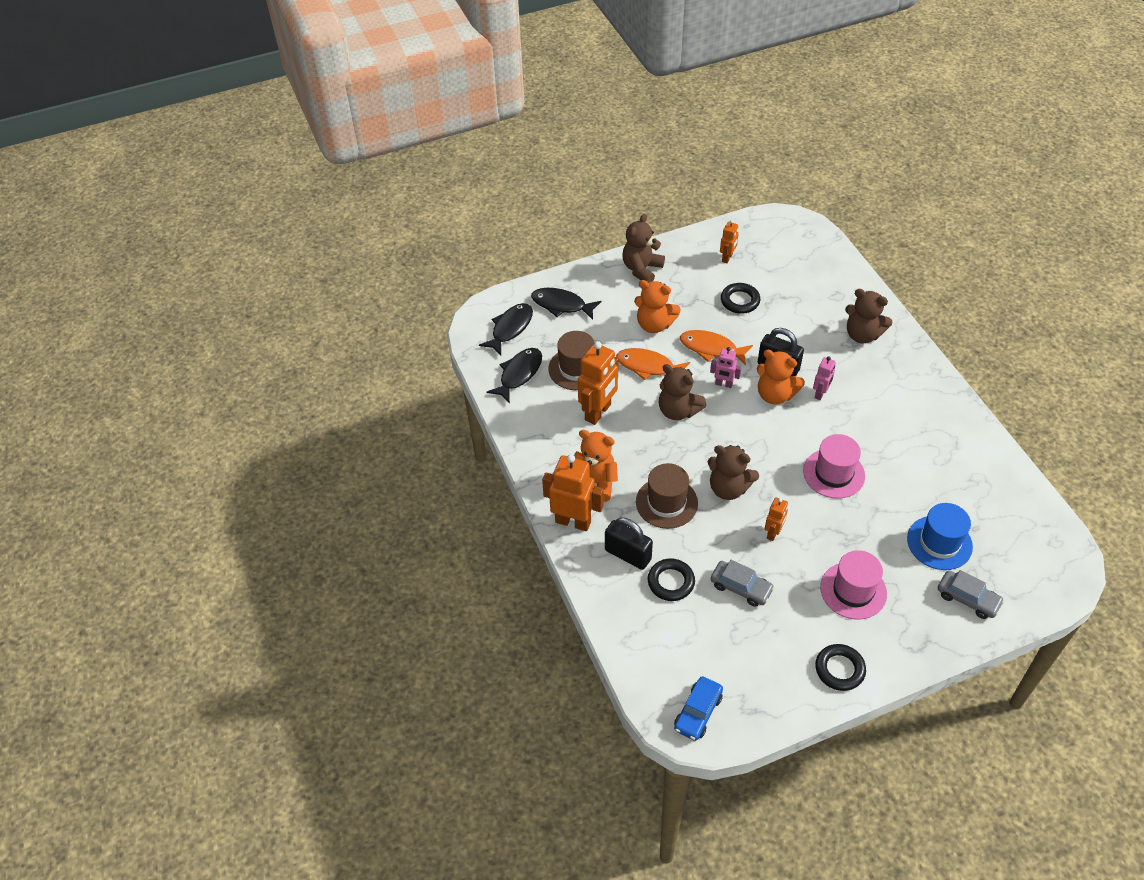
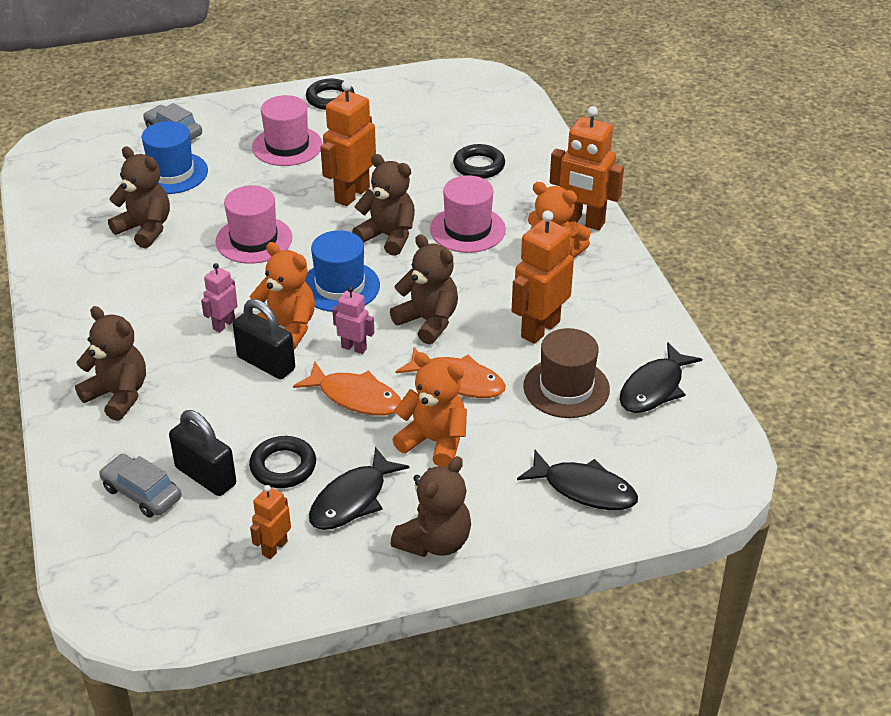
camera: 175 degrees left, 10 degrees down
black fish [479,303,533,355] -> black fish moved to [309,447,409,530]
black padlock [605,517,653,570] -> black padlock moved to [169,410,236,496]
brown hat [636,463,698,529] -> pink hat [430,175,506,253]
blue car [674,676,723,741] -> none
grey car [711,560,775,607] -> grey car moved to [99,454,182,518]
orange robot [765,497,788,541] -> orange robot [321,81,376,206], size x1.86
none -> brown teddy bear [108,147,170,248]
none -> blue hat [305,230,380,312]

